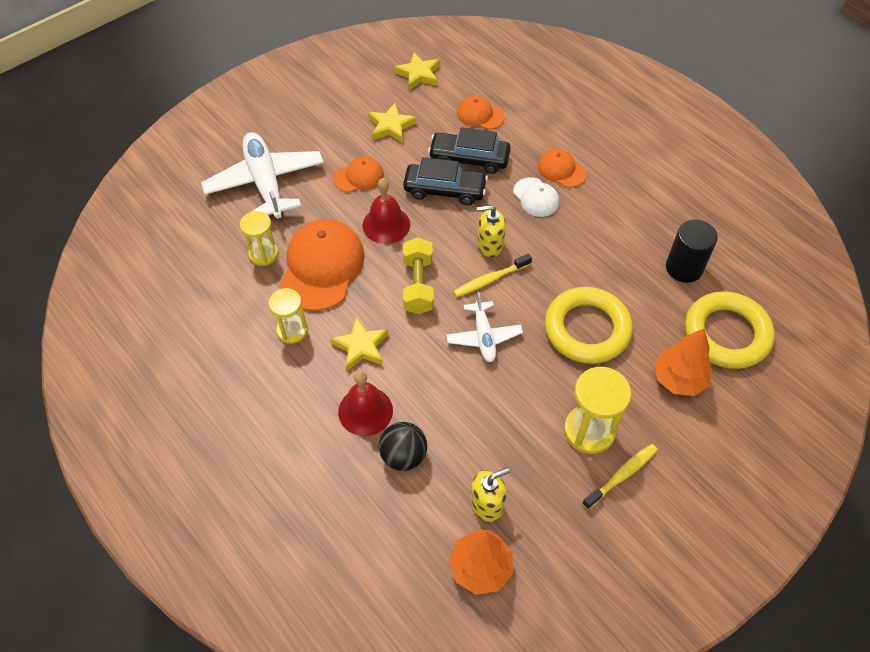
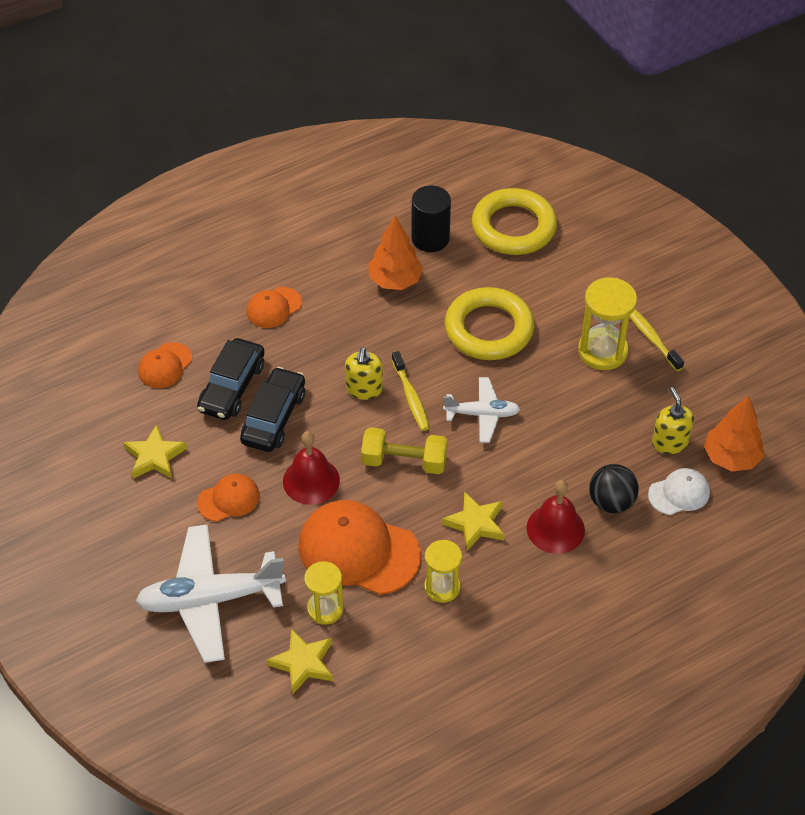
camera: 80 degrees left, 5 degrees down
orange cap [333,157,384,192] -> orange cap turned 75 degrees clockwise [197,474,260,522]
yellow star [394,52,440,90] -> yellow star moved to [267,629,333,694]
white cap [513,177,559,217] -> white cap moved to [648,468,710,515]
orange tree [654,328,712,396] -> orange tree moved to [369,216,423,290]

